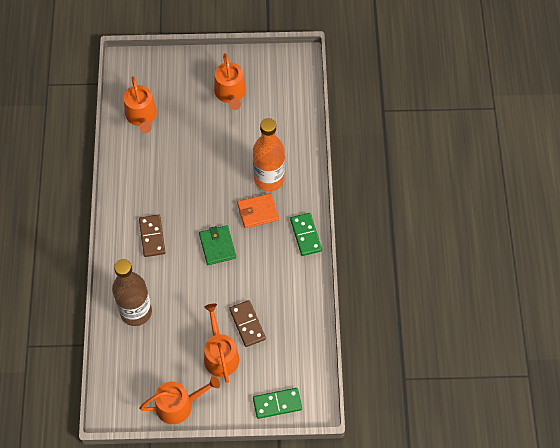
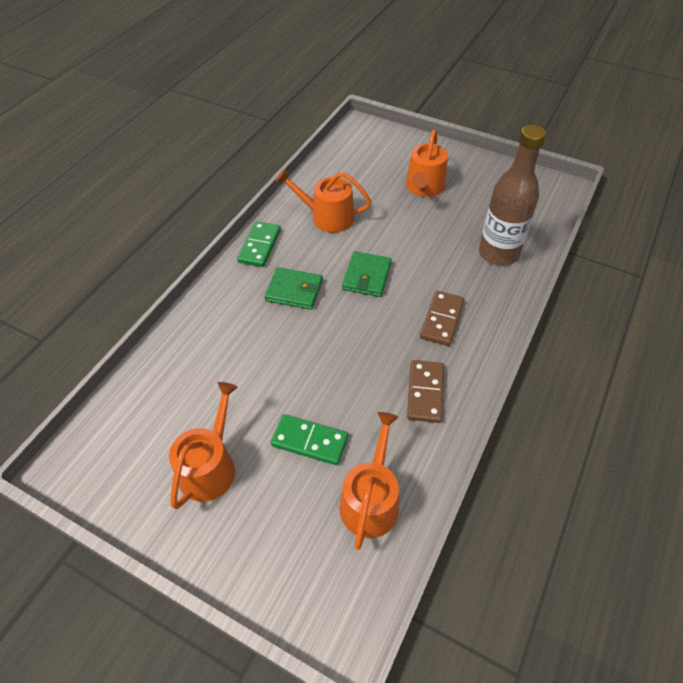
camera: 150 degrees left, 10 degrees down
orange watering can [139,376,220,424] -> orange watering can moved to [275,169,371,233]
brown domino [229,300,266,347] -> brown domino moved to [407,360,444,423]
orange wallet [237,193,279,229] -> green wallet [264,267,323,310]
orange bottle [253,118,285,191] -> none
green domino [253,388,302,419] -> green domino moved to [271,414,348,465]

